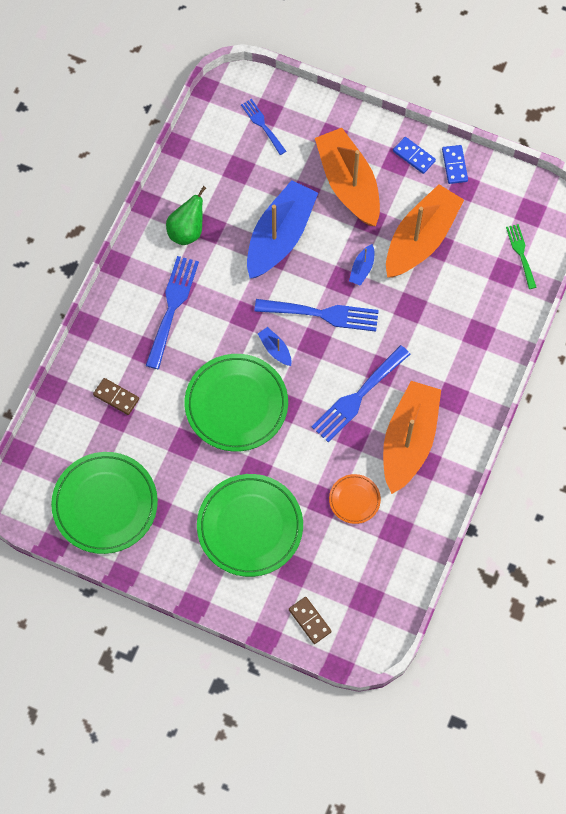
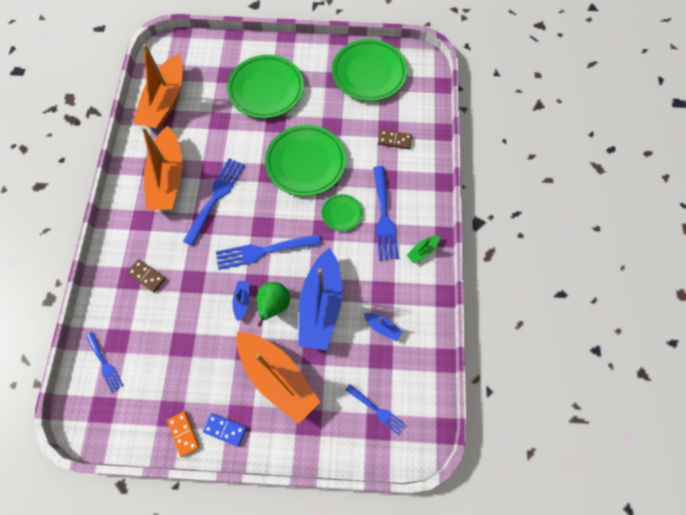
camera: 160 degrees right, 0 degrees up
green pear [166,186,206,245] -> green pear moved to [257,282,290,327]
blue boat [258,327,292,366] -> blue boat moved to [364,313,403,341]
brown domino [289,597,332,644] -> brown domino moved to [127,259,166,292]
orange plate [329,474,381,524] -> none
orange boat [386,184,464,278] -> orange boat moved to [133,44,183,129]
blue domino [442,145,468,184] -> orange domino [167,411,200,457]
green fork [506,224,537,289] -> blue fork [86,332,123,392]
none -> green plate [322,194,363,231]
none -> green boat [406,236,440,263]

